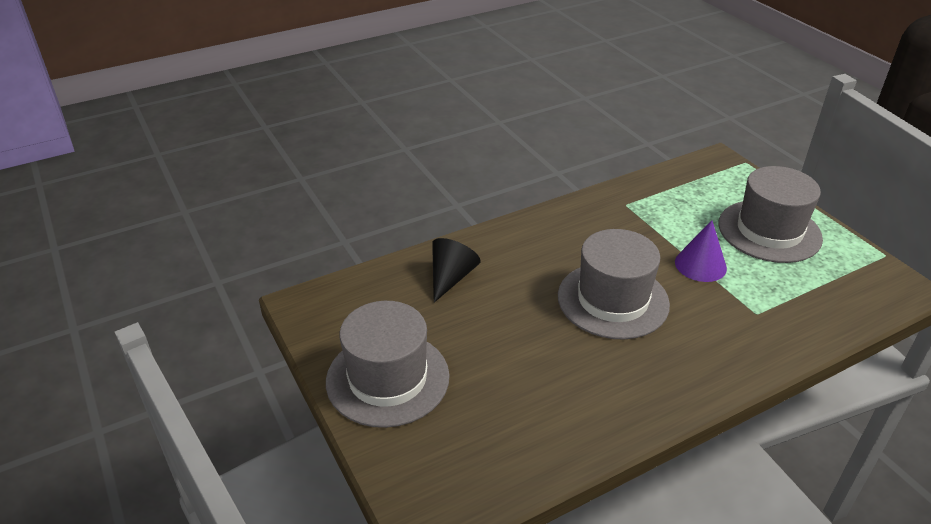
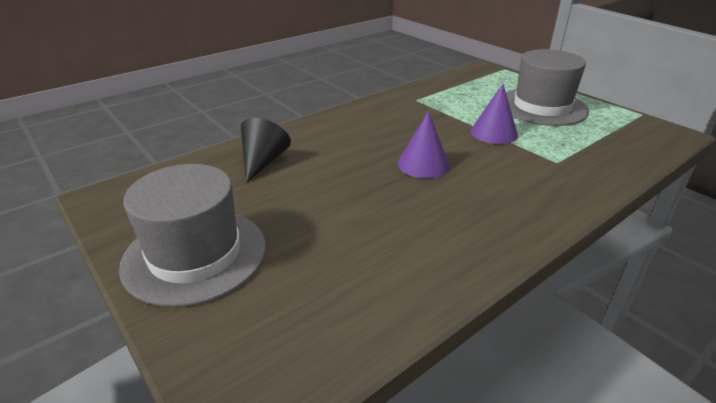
camera: 10 degrees left, 5 degrees down
grey hat [558,229,670,339] -> purple cone [397,111,450,179]

